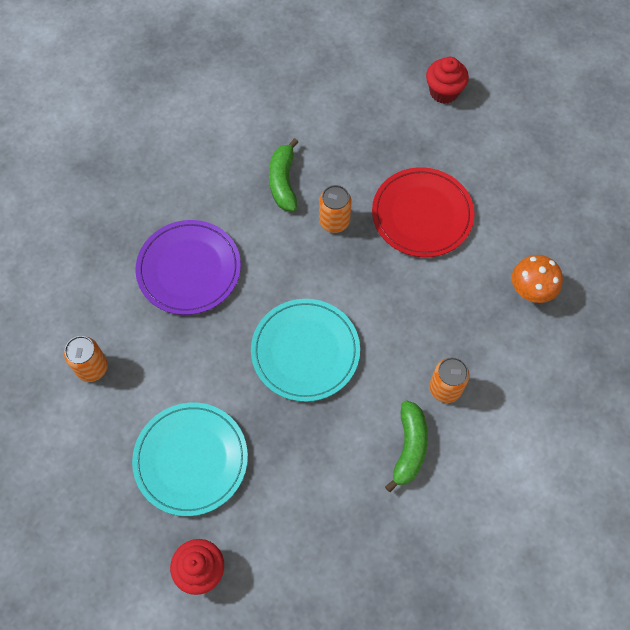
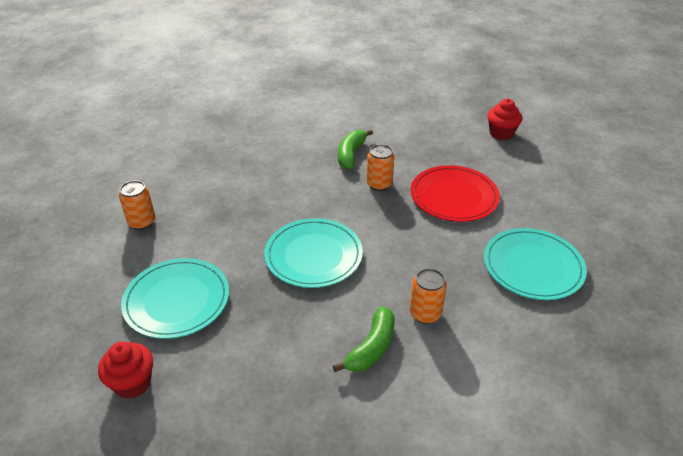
camera: 20 degrees right, 25 degrees down
purple plate [135,220,241,315] -> none
orange mushroom [512,255,563,303] -> turquoise plate [484,228,587,300]

